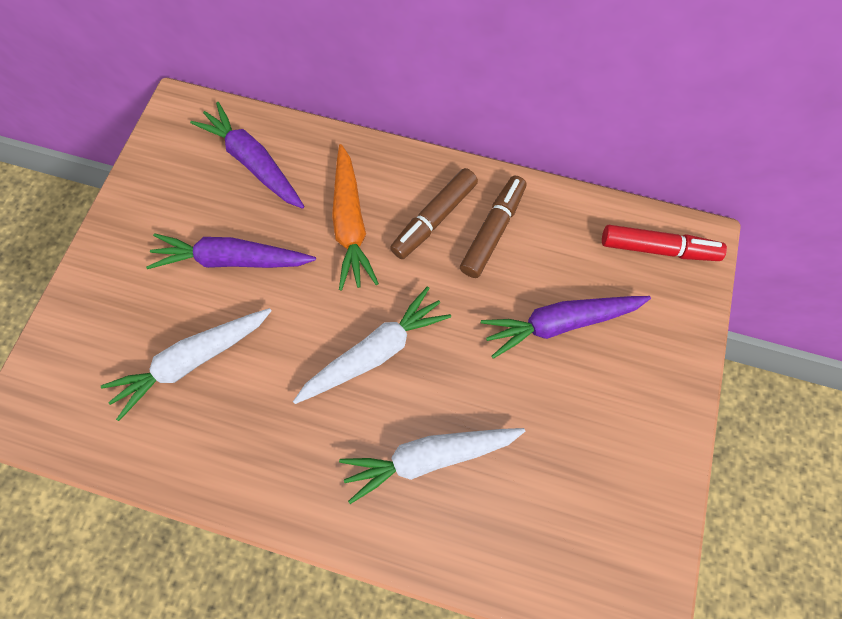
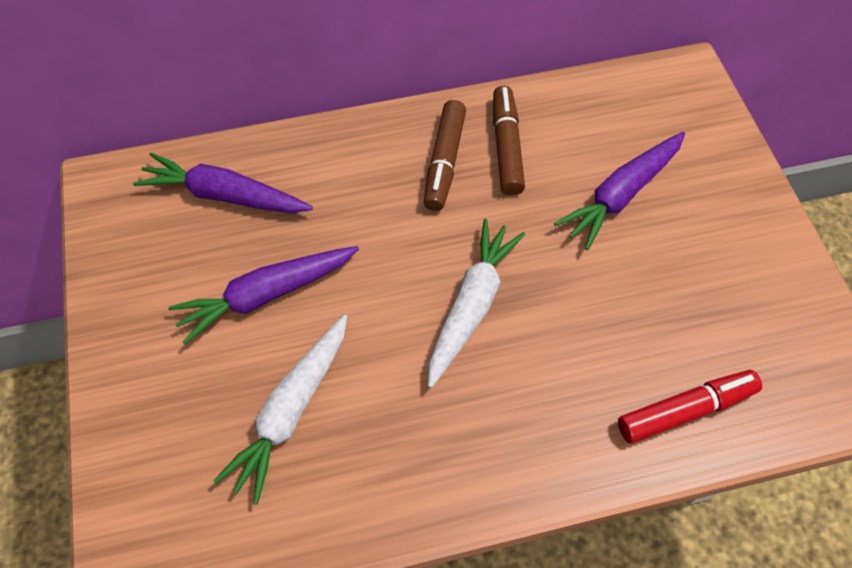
camera: 30 degrees left, 10 degrees down
orange carrot [332,144,379,291] -> none
white carrot [339,428,525,504] -> none
red marker [602,225,727,261] -> red marker moved to [618,370,762,444]

